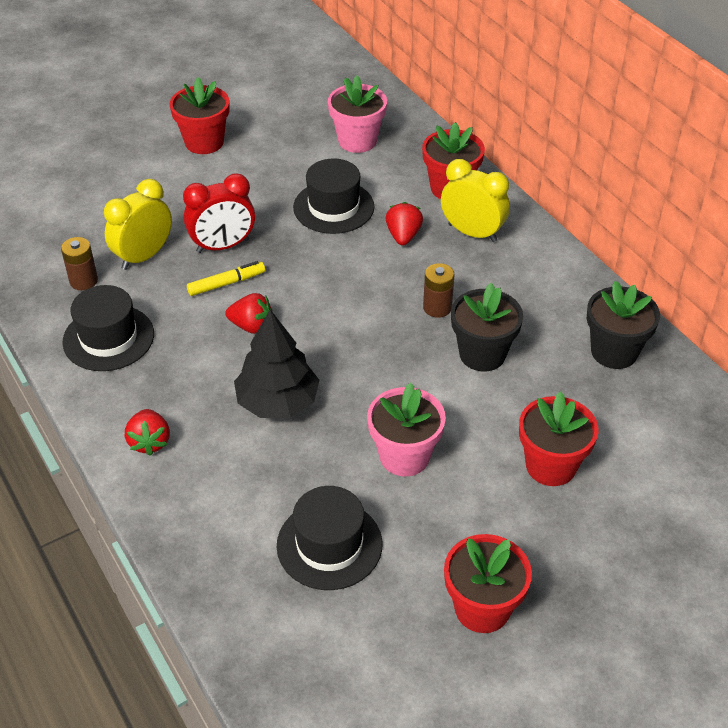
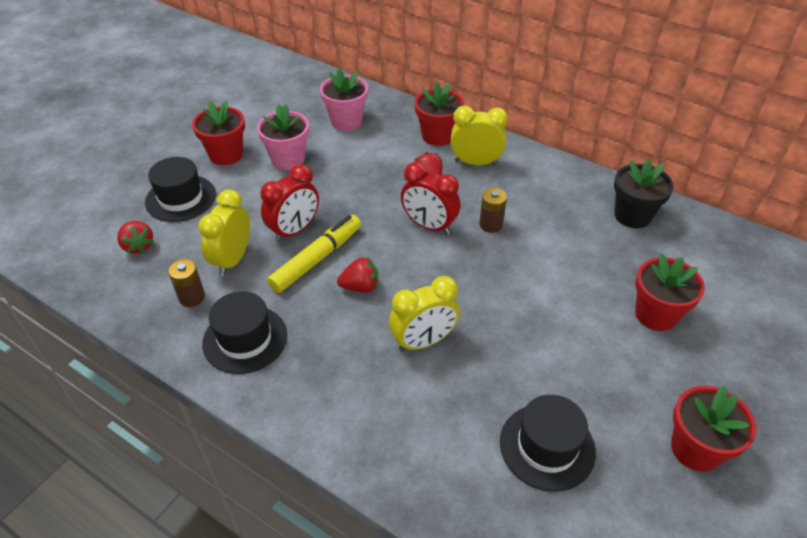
camera: 25 degrees left, 0 degrees up
red strawberry [125,409,170,456] -> red strawberry moved to [117,221,154,254]
yellow marker [187,261,265,296] -> yellow marker [267,215,361,293], size x1.67
black tree [234,309,319,418] -> yellow clock [389,276,460,352]
black hat [293,158,374,234] -> black hat moved to [145,157,216,222]
pink flower pot [367,382,446,476] -> pink flower pot moved to [257,104,309,170]
black flower pot [451,283,523,371] -> none
none -> red clock [401,162,461,235]

